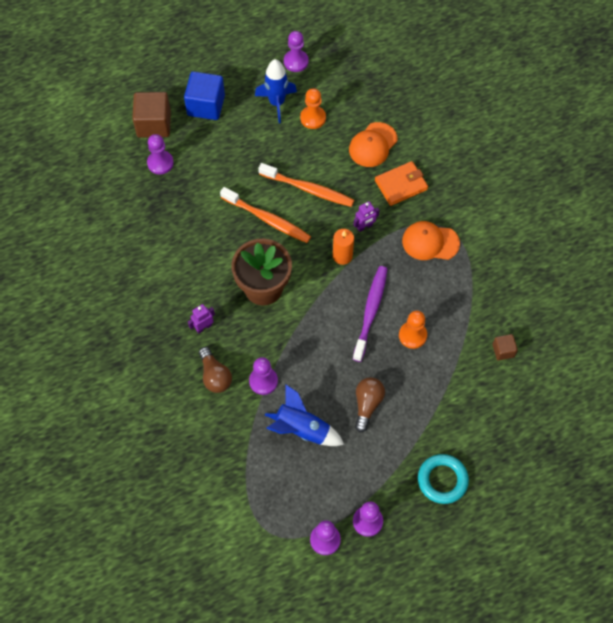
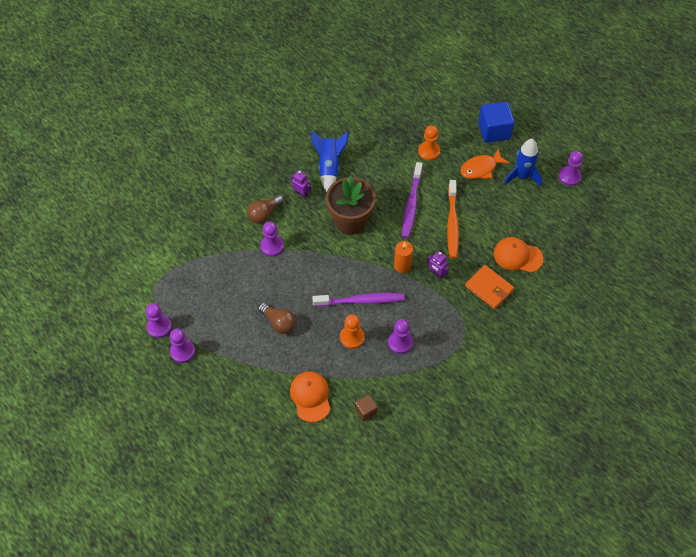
camera: 70 degrees right, 5 degrees down
brown cube [132,92,171,138] -> none
purple pawn [147,134,174,175] -> purple pawn moved to [388,319,413,354]
orange toothbrush [220,187,311,243] -> purple toothbrush [402,162,423,238]
blue rocket [265,385,344,446] -> blue rocket moved to [311,131,349,192]
orange pawn [300,88,326,129] -> orange pawn moved to [418,125,440,161]
brown light bulb [355,377,385,432] -> brown light bulb turned 45 degrees clockwise [258,303,296,334]
orange cap [402,221,460,260] -> orange cap moved to [290,372,330,422]
turquoise ring [418,454,469,504] -> none
none -> orange fish [460,148,510,179]

